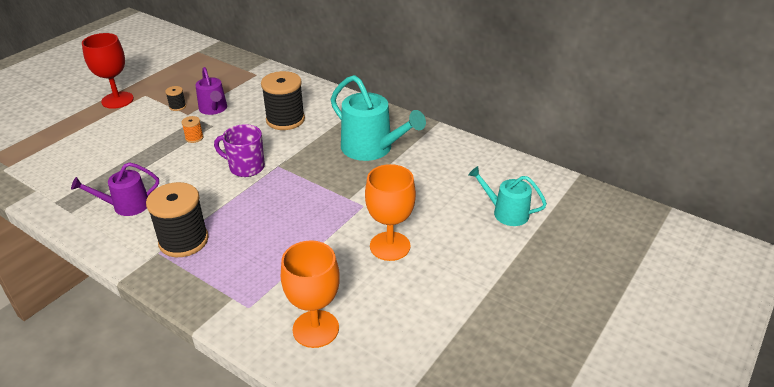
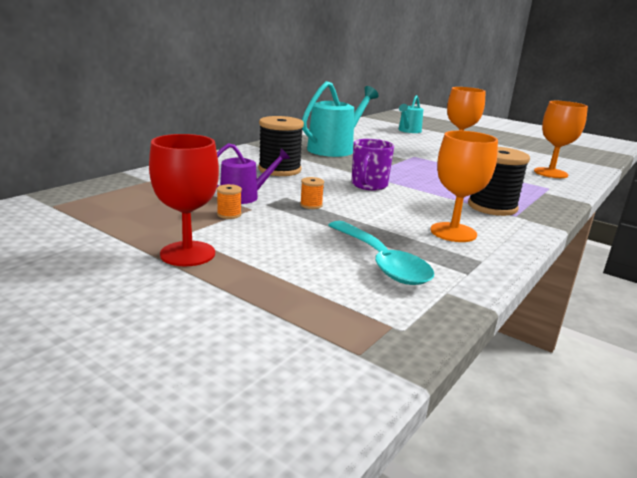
camera: 90 degrees left, 15 degrees down
purple watering can [71,162,159,216] -> orange goblet [431,131,498,242]
black spool [165,86,186,111] -> orange spool [217,184,242,219]
none -> turquoise spoon [328,221,434,285]

